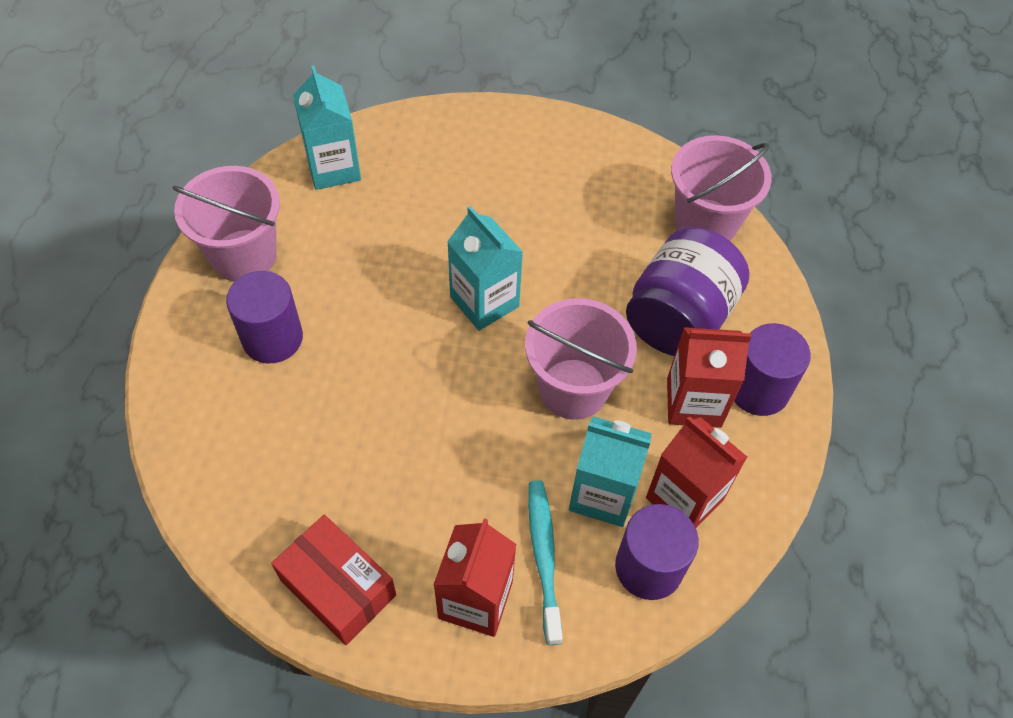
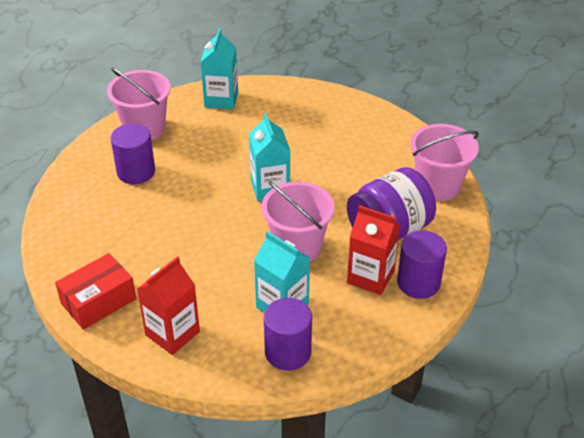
camera: 25 degrees right, 15 degrees down
red box [271,515,396,645] -> red box turned 75 degrees clockwise [55,253,136,330]
turquoise toothbrush [528,480,563,645] -> none
red carton [646,416,747,528] -> none

